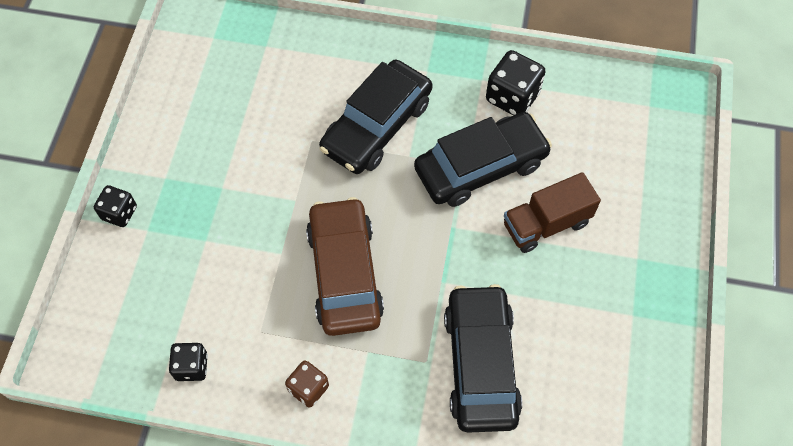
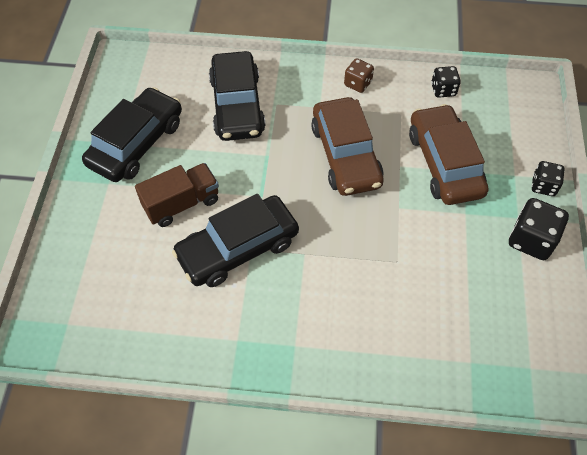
camera: 175 degrees right, 5 degrees down
black car [319,60,432,174] -> black car moved to [82,87,182,182]
black dice [486,50,546,116] -> black dice moved to [509,198,569,260]
none -> brown car [409,104,488,205]

